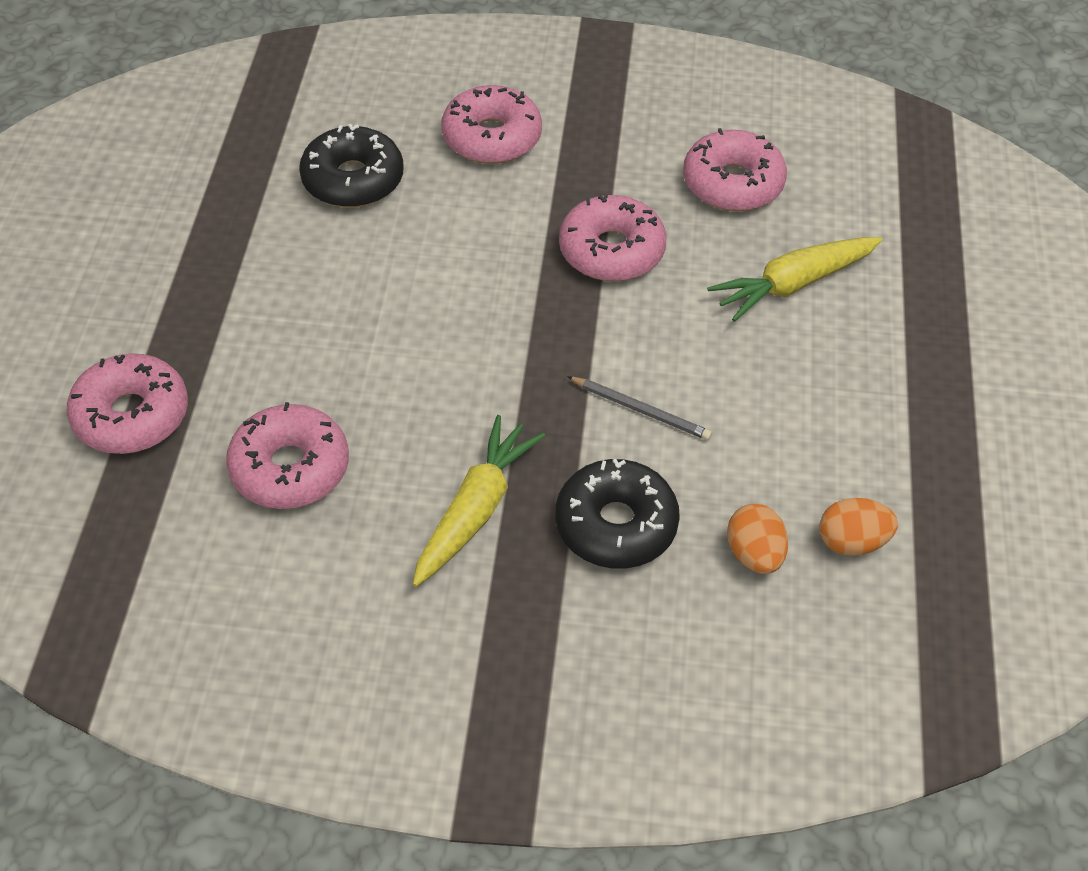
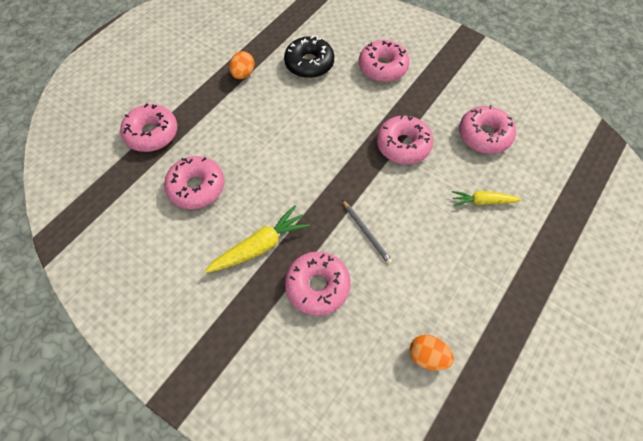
camera: 30 degrees right, 10 degrees up
black donut [556,459,680,569] -> pink donut [285,251,351,316]
yellow carrot [707,237,883,322] -> yellow carrot [452,191,522,206], size x0.65
orange egg [727,504,788,574] -> orange egg moved to [229,51,255,79]

